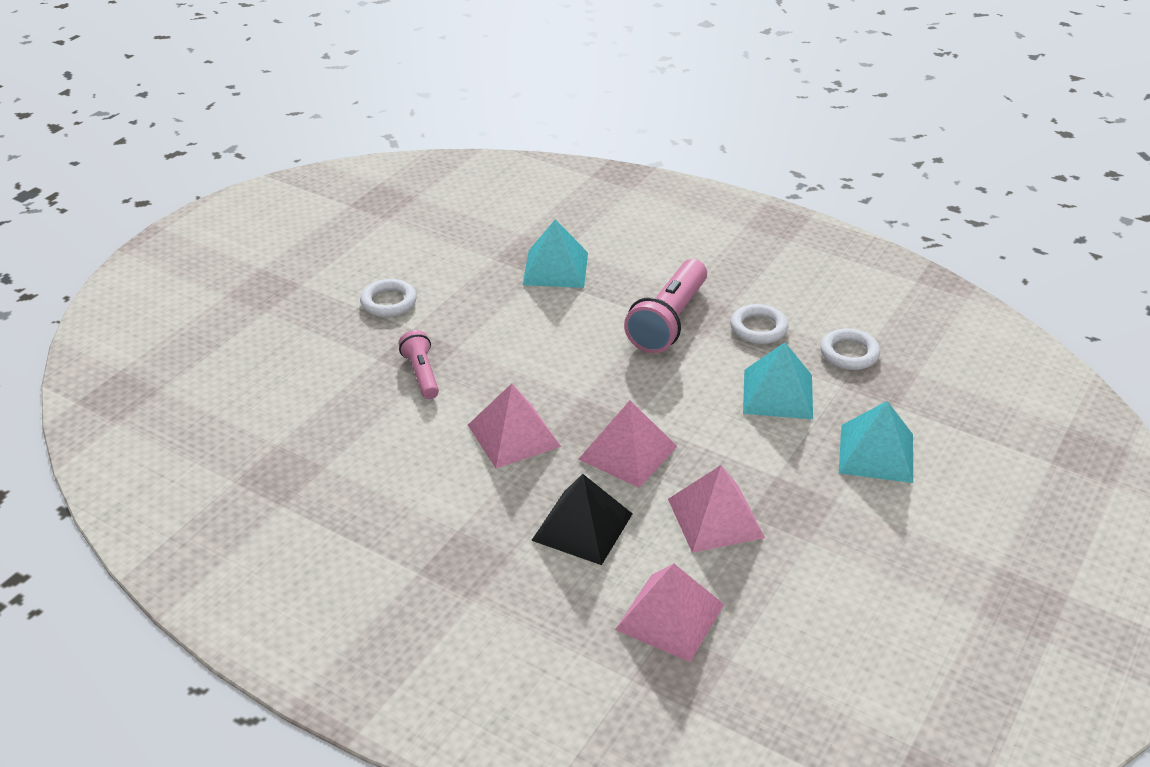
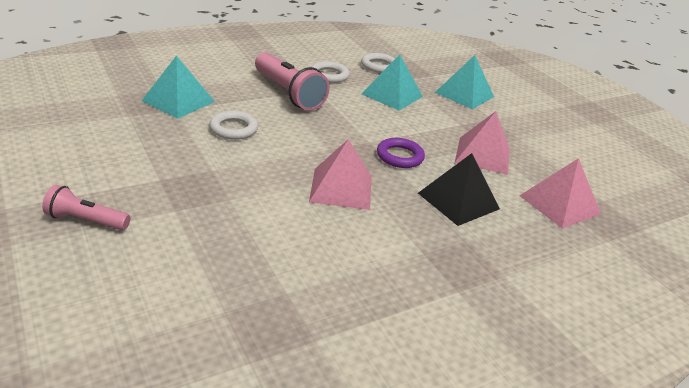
camera: 65 degrees left, 5 degrees down
white ring [360,279,417,317] -> white ring moved to [209,111,258,140]
pink flashlight [399,330,439,399] -> pink flashlight moved to [42,185,130,230]
pink pyramid [578,400,677,488] -> purple ring [377,138,425,168]

